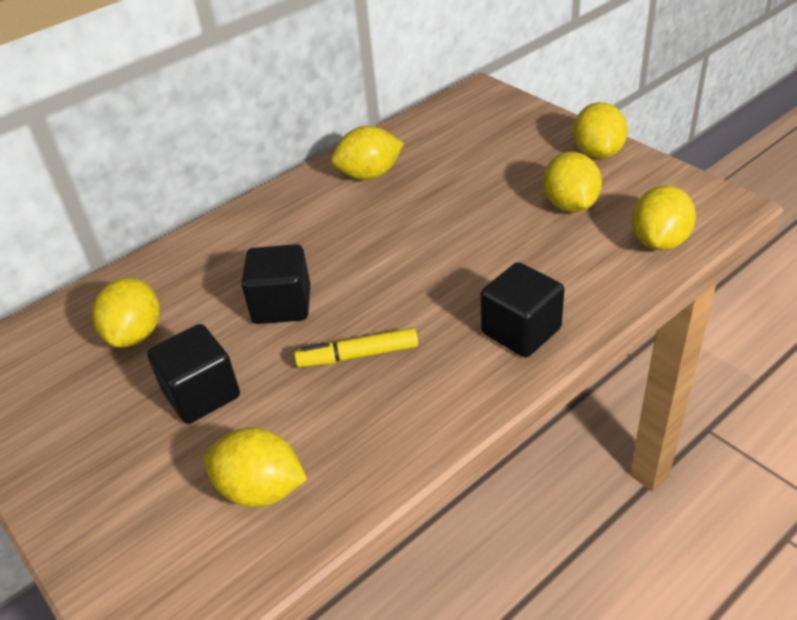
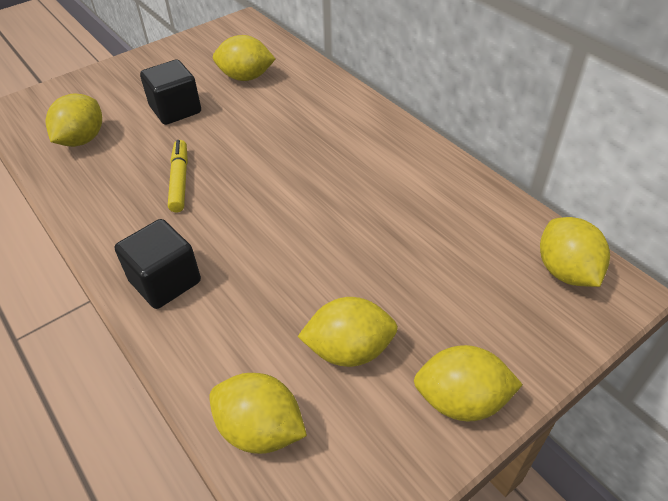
camera: 90 degrees right, 5 degrees up
black cube [241,244,311,324] -> none
yellow lemon [331,126,404,180] -> yellow lemon moved to [540,217,610,287]

